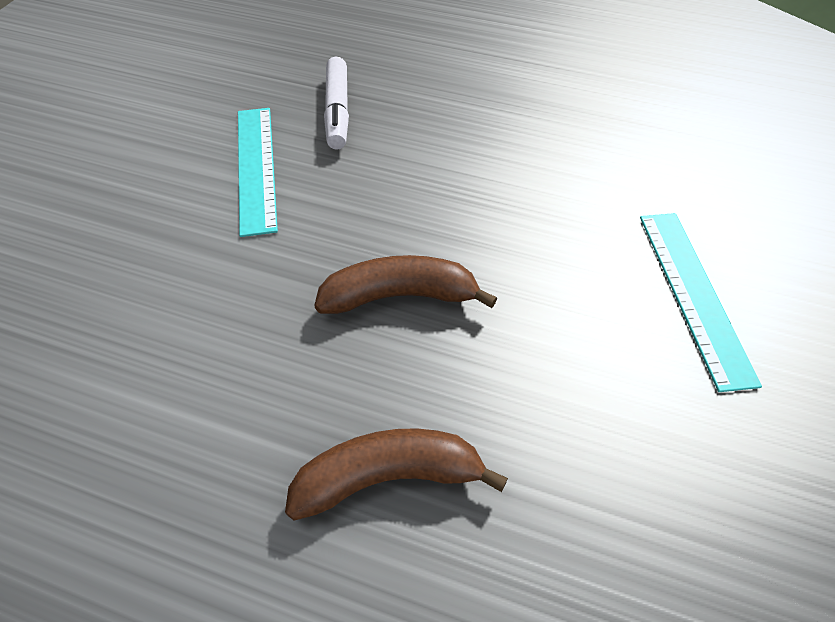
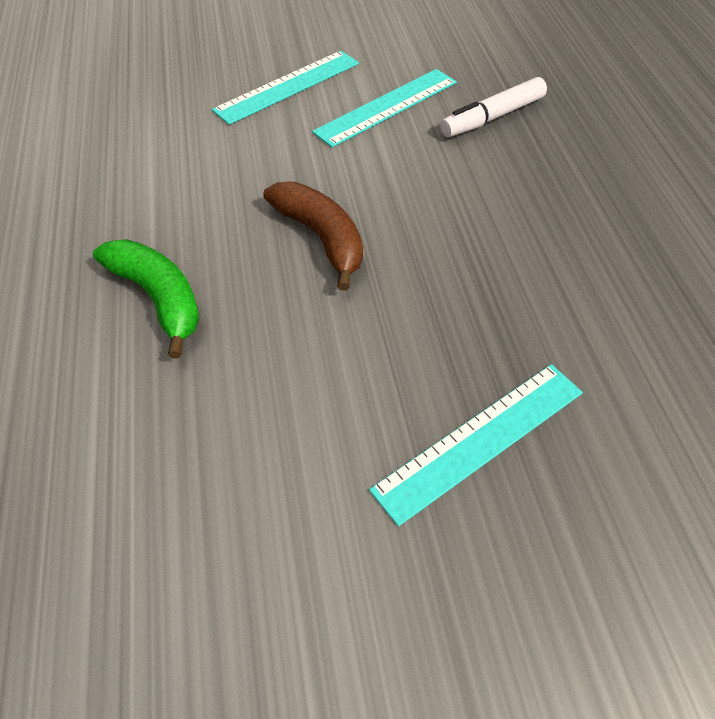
camera: 60 degrees right, 0 degrees up
brown banana [285,428,508,521] -> green banana [93,239,200,358]
none -> turquoise ruler [212,51,359,125]

